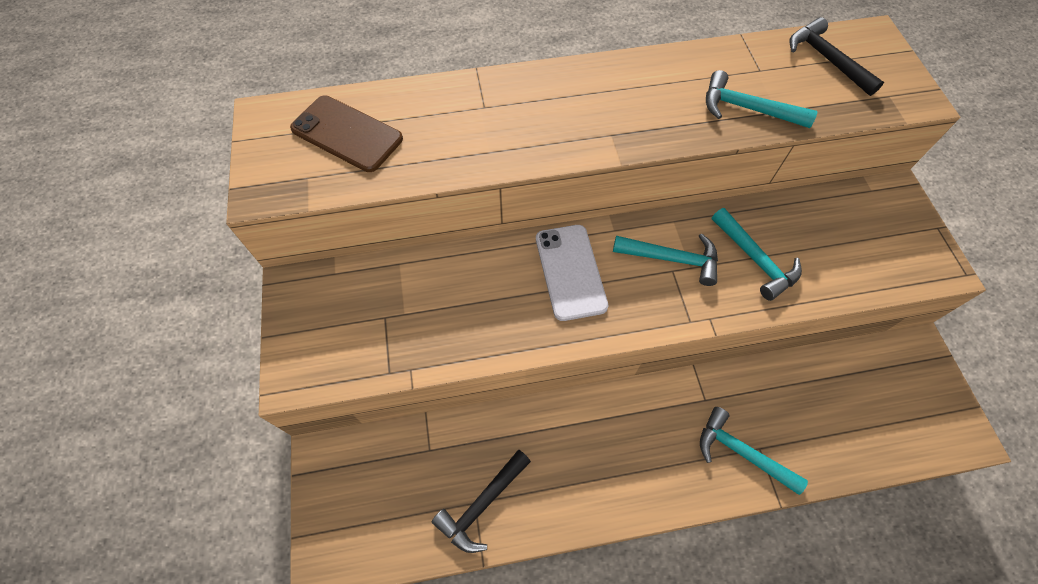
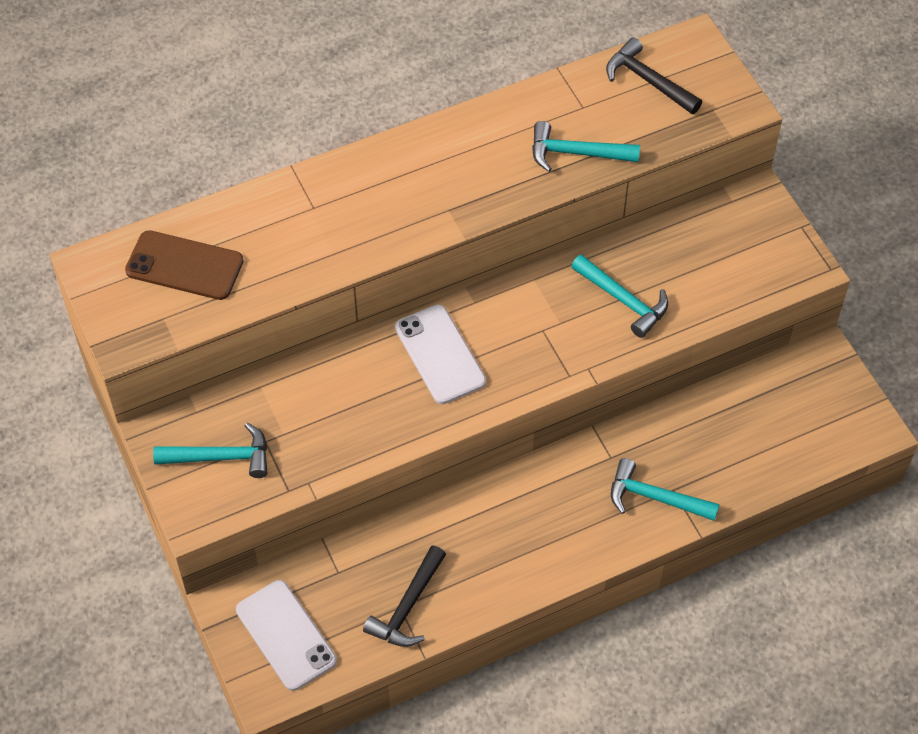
camera: 15 degrees left, 5 degrees down
turquoise hammer [613,233,718,286] -> turquoise hammer moved to [153,423,267,478]
none -> white phone [236,580,337,691]

